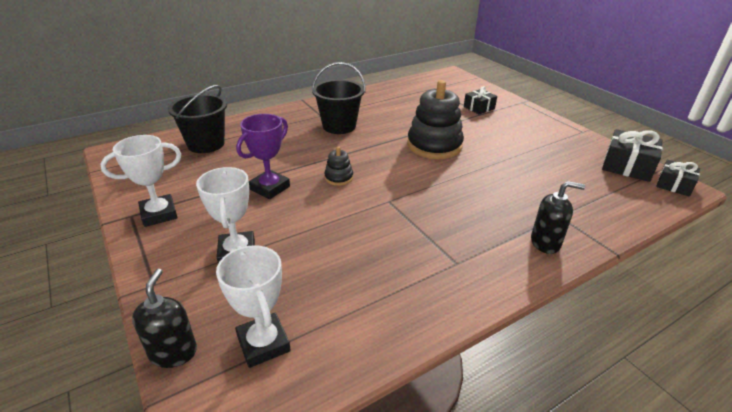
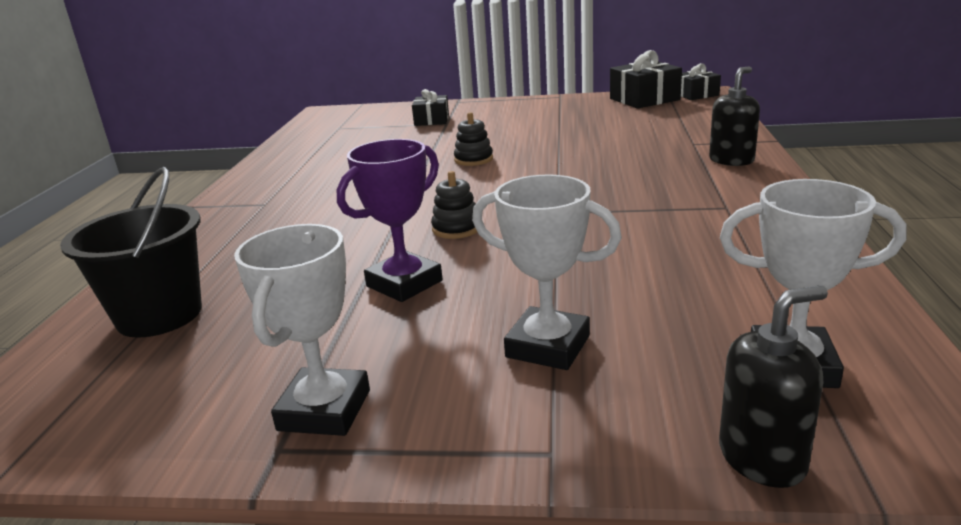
camera: 50 degrees left, 10 degrees down
black soap dispenser [132,269,197,368] -> black soap dispenser turned 120 degrees clockwise [719,286,828,488]
purple trophy [236,114,290,199] -> purple trophy turned 60 degrees clockwise [337,139,443,302]
black bucket [312,62,366,134] -> none
black stacking toy [407,80,464,159] -> black stacking toy [454,112,493,166], size x0.47

